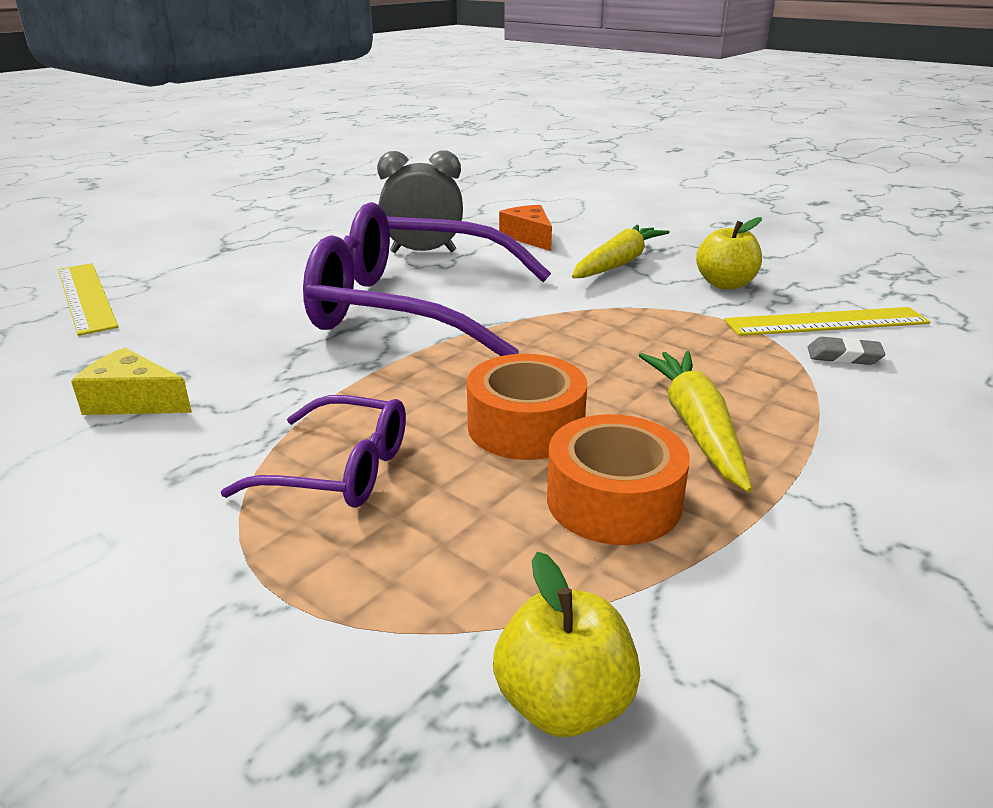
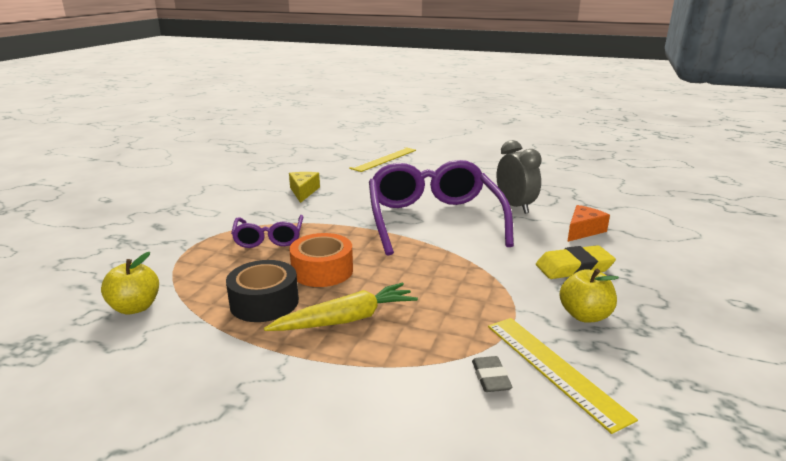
camera: 70 degrees right, 5 degrees down
orange tape [547,414,690,545] -> black tape [226,260,299,322]
yellow carrot [572,225,670,278] -> yellow eraser [536,245,616,279]

